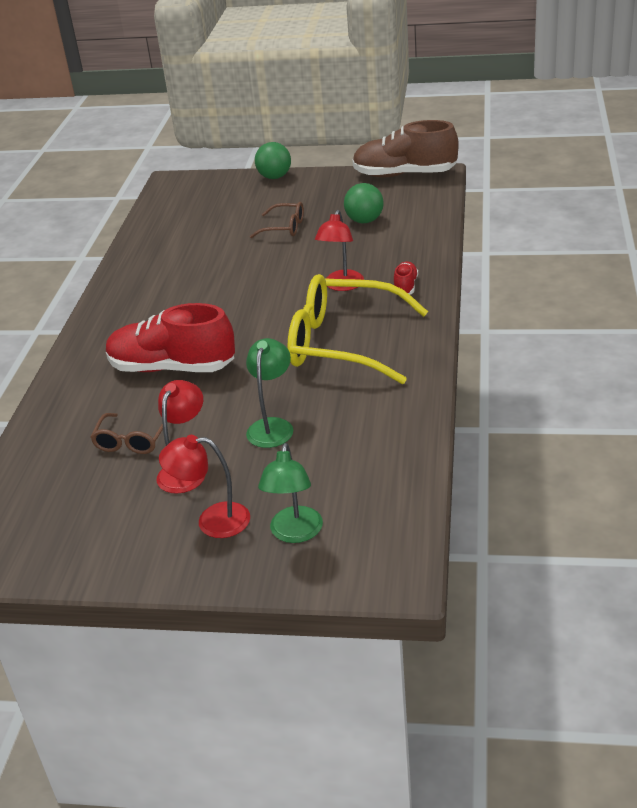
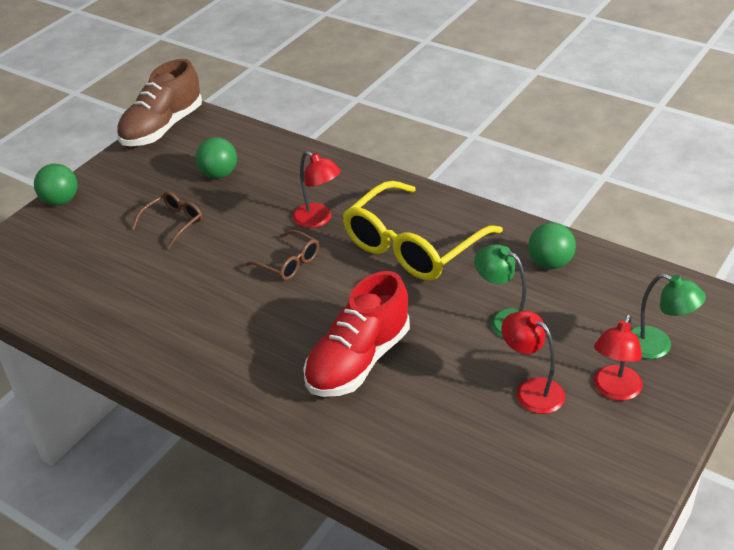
camera: 65 degrees left, 5 degrees up
brown glasses [90,413,163,454] -> brown glasses moved to [245,230,319,280]
red shoe [394,261,418,295] -> none
none -> green ball [528,222,576,269]

